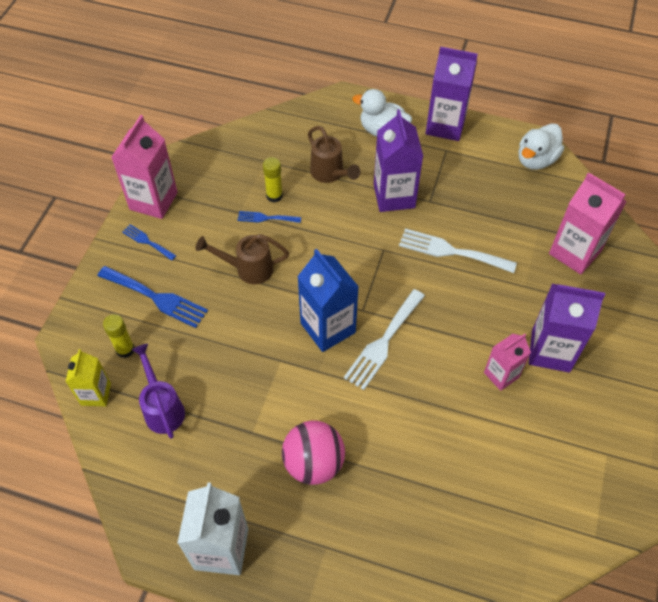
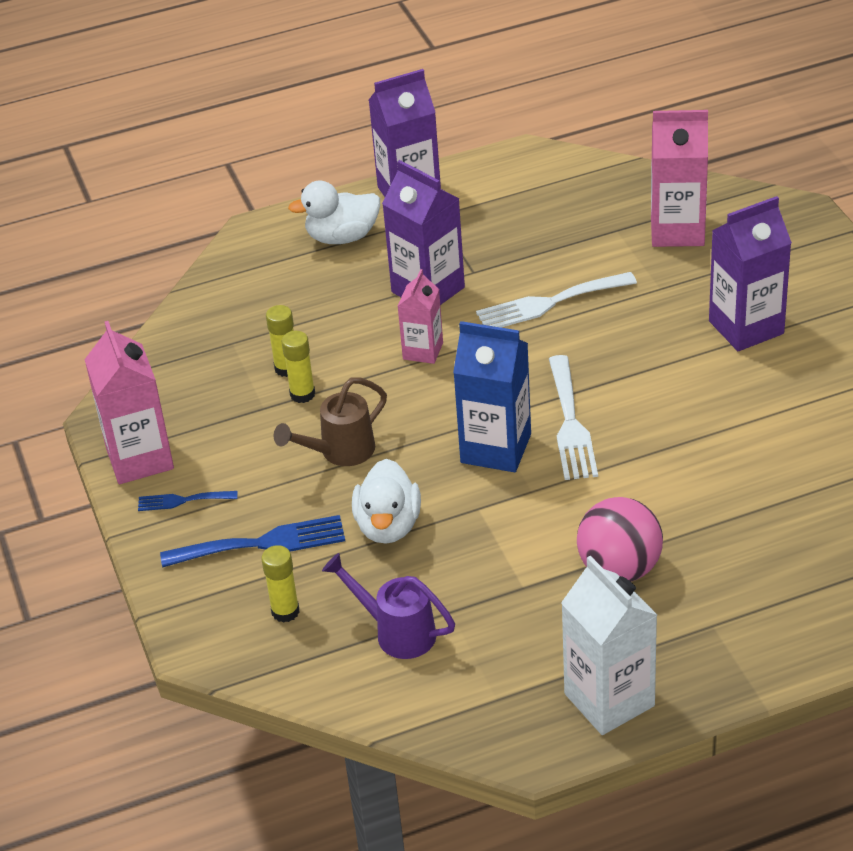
camera: 35 degrees left, 15 degrees down
yellow carton [66,349,111,406] -> none
blue fork [238,211,301,223] -> yellow glue stick [282,331,315,403]
brown watering can [308,126,361,183] -> none
pink carton [484,334,531,391] -> pink carton moved to [398,269,443,364]
white duck [519,123,564,170] -> white duck moved to [352,459,421,544]

